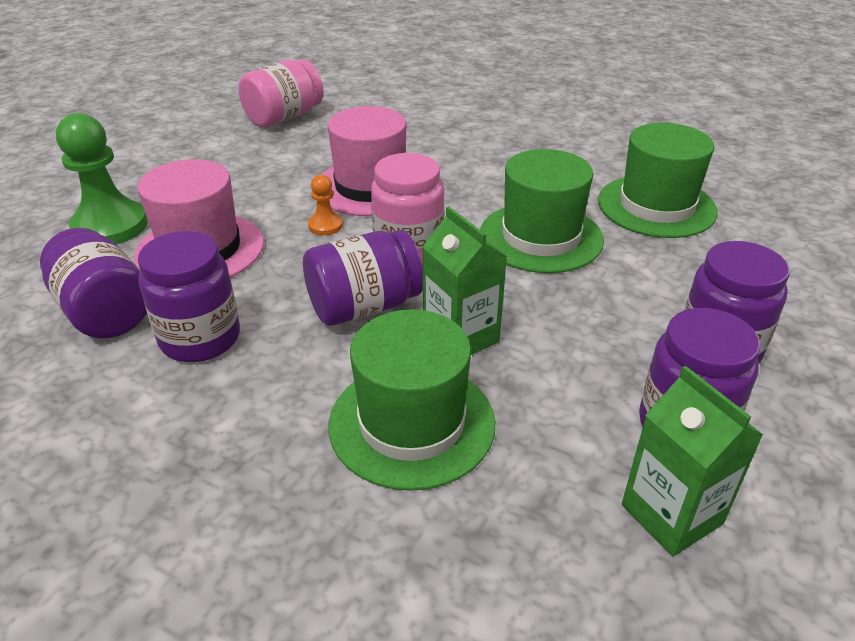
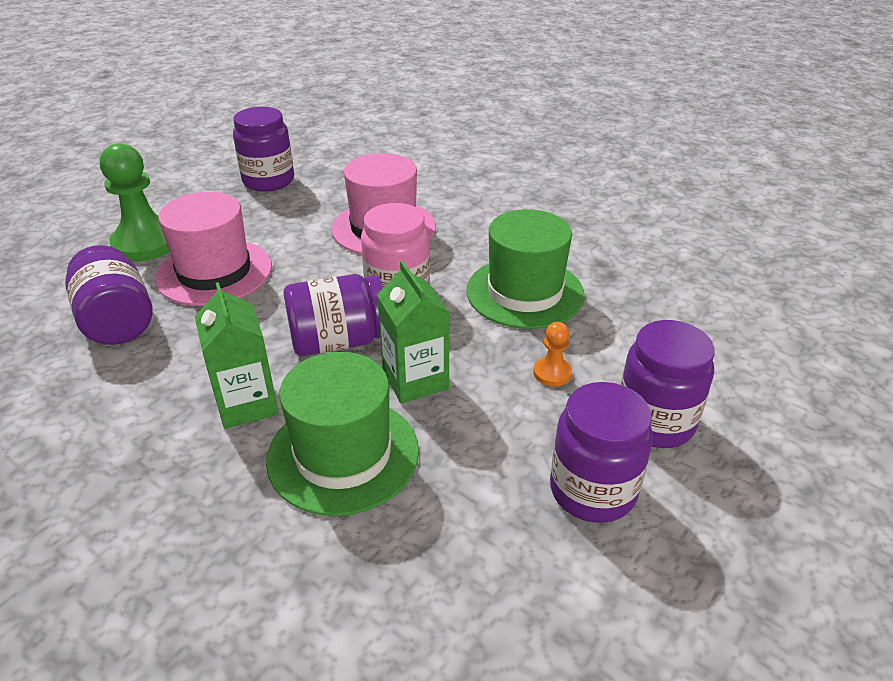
camera: 10 degrees right, 0 degrees up
purple jar [138,231,240,362] -> purple jar moved to [233,107,294,192]
pink jar [238,59,323,128] -> none
orange pawn [308,175,343,235] -> orange pawn moved to [533,322,572,386]
green hat [598,123,718,238] -> none
green carton [622,366,763,557] -> green carton moved to [195,282,279,429]

